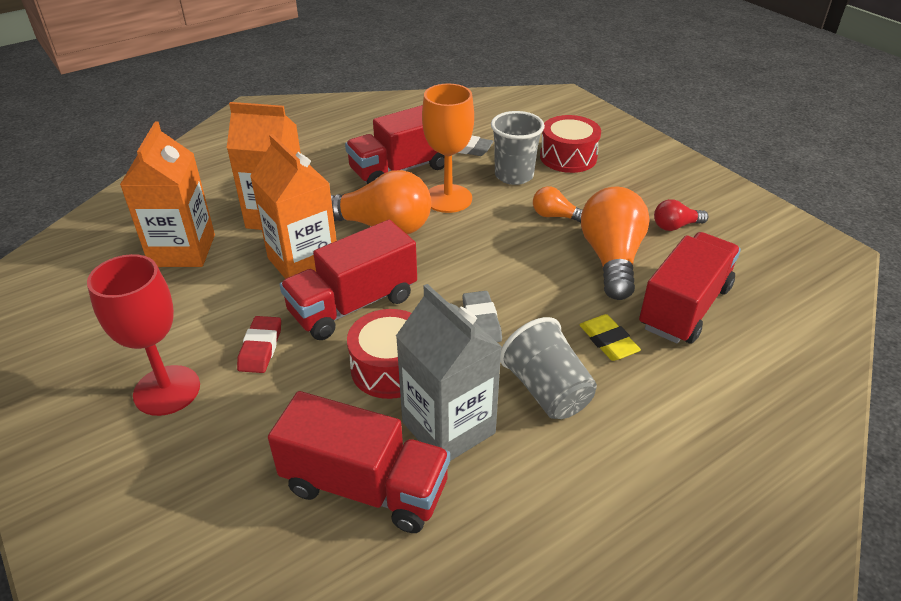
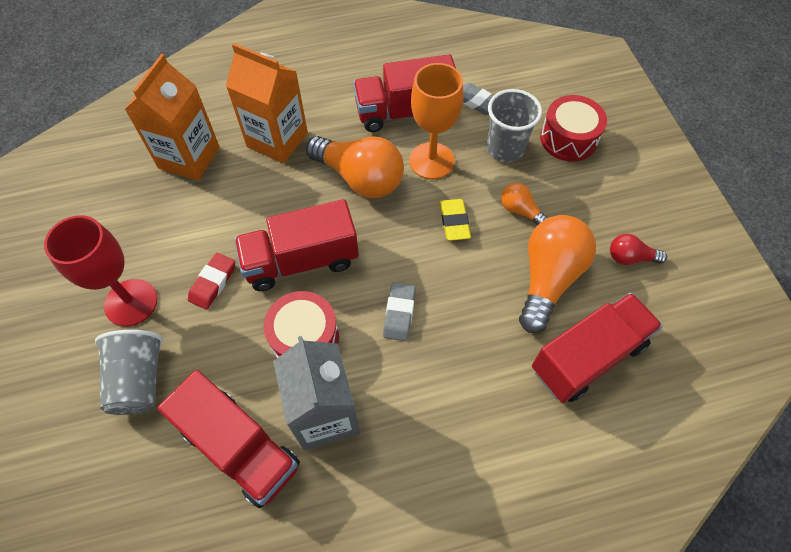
camera: 20 degrees right, 20 degrees up
orange carton [250,134,337,279] -> none
grey cup [500,317,597,419] -> grey cup moved to [95,330,163,415]
yellow eraser [579,314,641,361] -> yellow eraser moved to [440,199,471,241]

